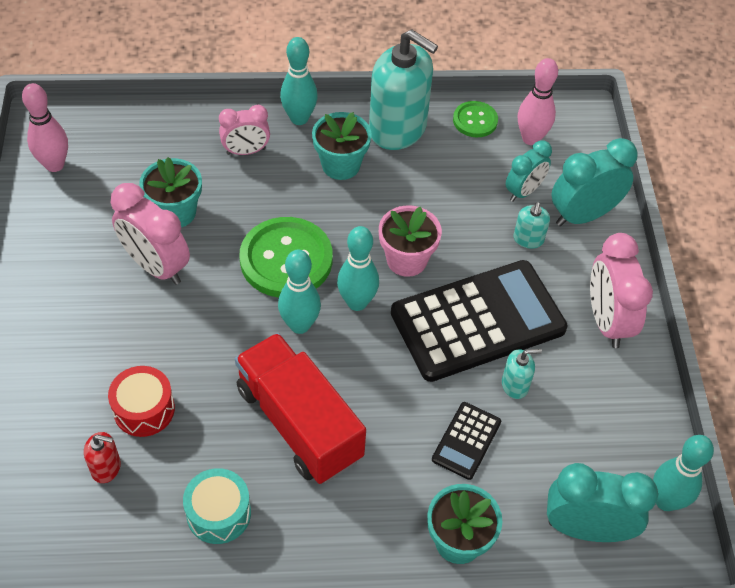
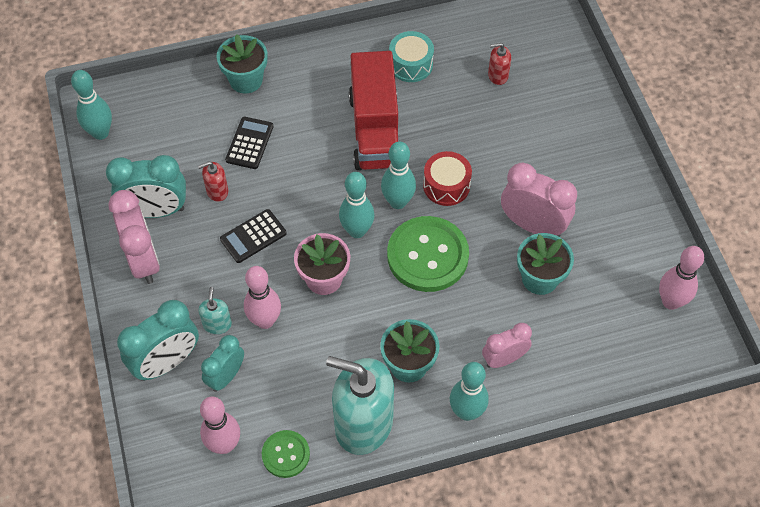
camera: 170 degrees right, 5 degrees up
red drum [108,366,175,437] -> red drum moved to [423,151,472,206]
red truck [235,333,366,484] -> red truck turned 45 degrees clockwise [349,51,399,170]
black calculator [391,260,568,382] -> black calculator [220,209,287,263], size x0.45
turquoise soap dispenser [502,349,542,399] -> red soap dispenser [198,161,228,202]
turquoise clock [547,463,658,542] -> turquoise clock moved to [106,155,186,218]
none -> pink bowling pin [244,266,281,329]

